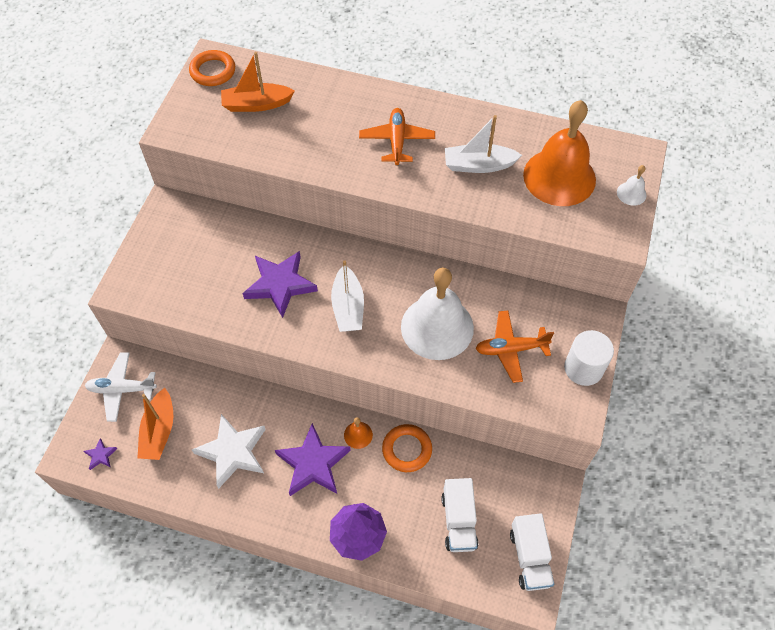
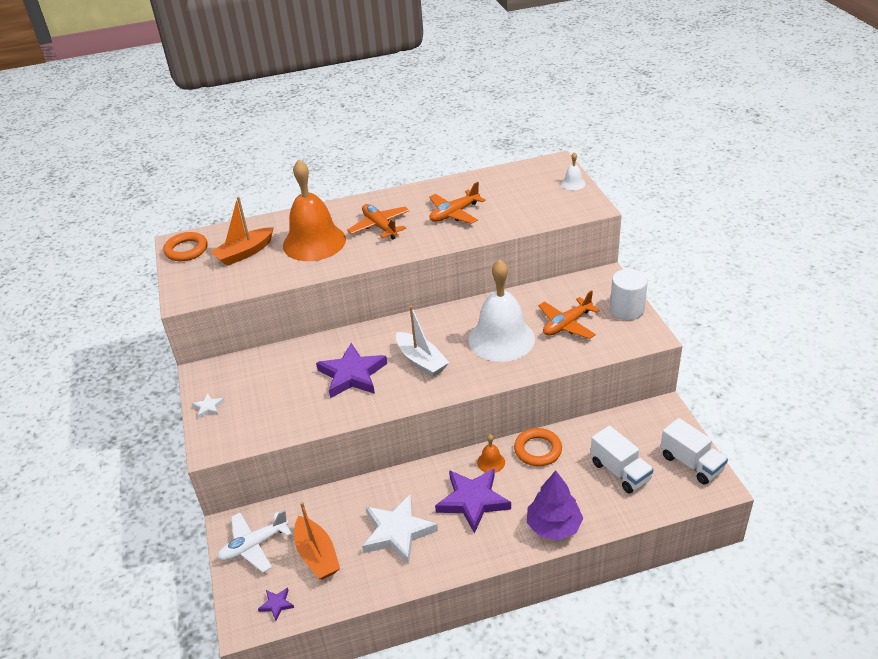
camera: 30 degrees left, 20 degrees down
white boat [445,115,522,173] -> orange plane [429,182,485,224]
orange bell [523,100,596,206] -> orange bell moved to [283,159,346,261]
none -> white star [192,394,224,418]

